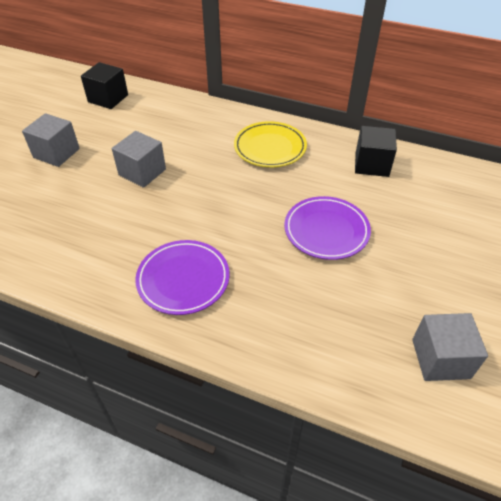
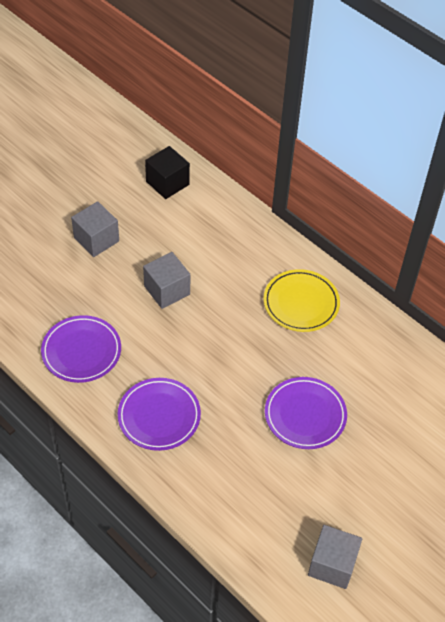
camera: 20 degrees right, 5 degrees up
black cube [355,126,397,177] -> none
none -> purple plate [41,315,121,383]

